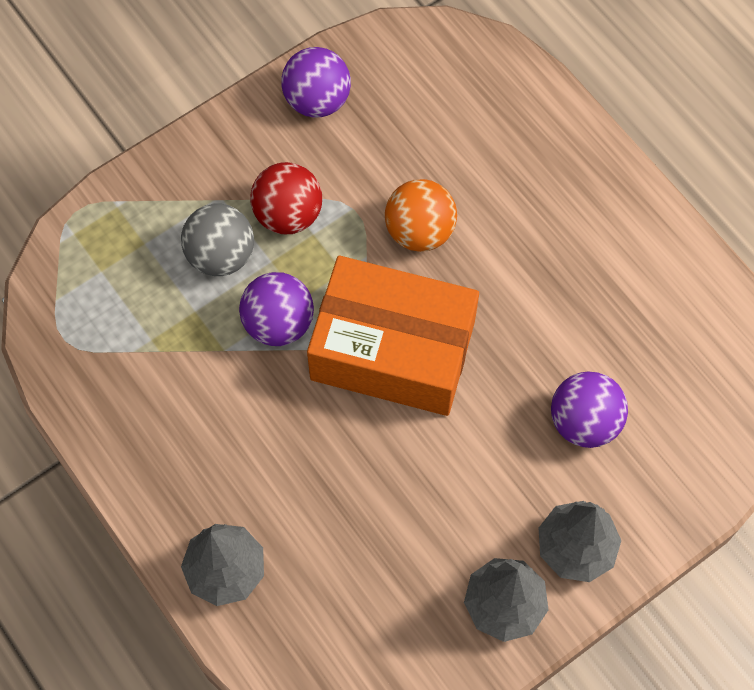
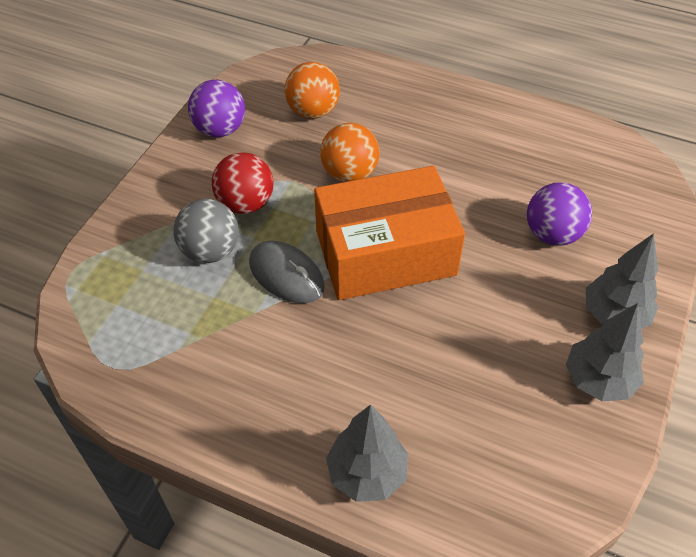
camera: 30 degrees left, 15 degrees down
purple ball [239,272,314,346] -> grey mouse [249,241,325,303]
none -> orange ball [284,62,340,119]

